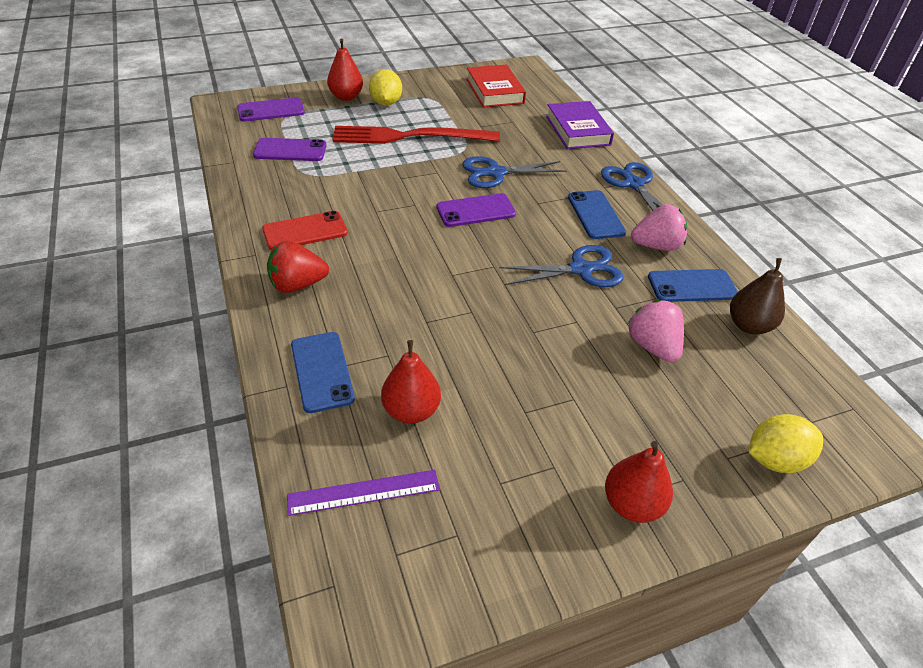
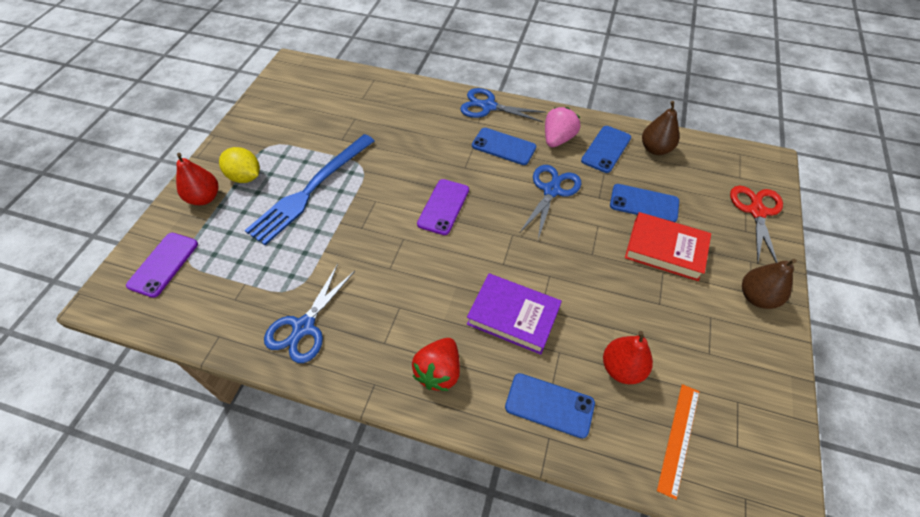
camera: 50 degrees left, 10 degrees up
purple phone [253,138,327,161] -> none
red phone [262,211,348,250] -> none
purple ruler [287,470,440,516] -> orange ruler [657,384,700,500]
red fork [332,126,500,144] -> blue fork [245,134,375,245]
blue scissors [462,156,566,188] -> blue scissors moved to [264,264,355,363]
red book [466,65,526,108] -> red book moved to [625,212,711,281]
purple book [546,101,614,149] -> purple book moved to [467,273,562,355]
red pear [605,441,673,523] -> brown pear [742,259,797,309]
pink strawberry [628,300,684,362] -> blue phone [610,184,679,222]
yellow lemon [748,414,823,473] -> red scissors [730,186,783,263]

